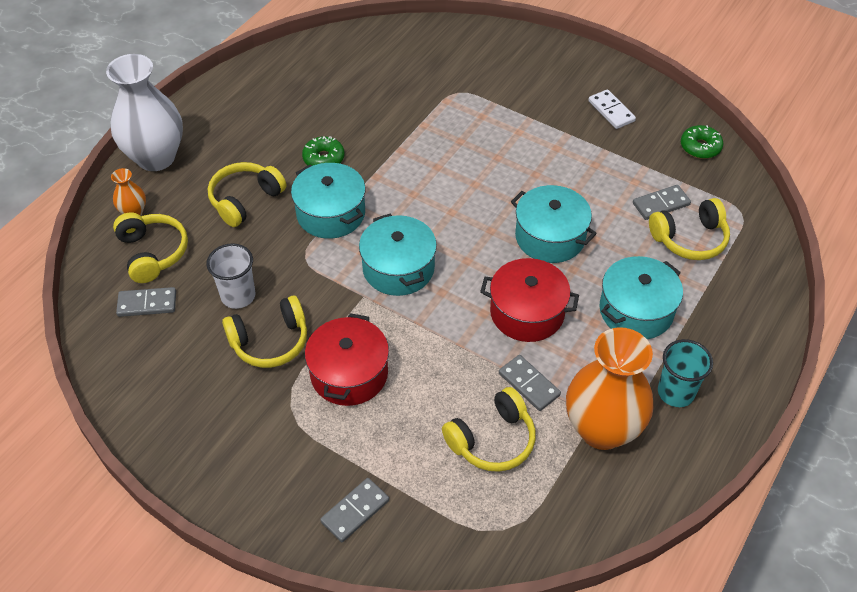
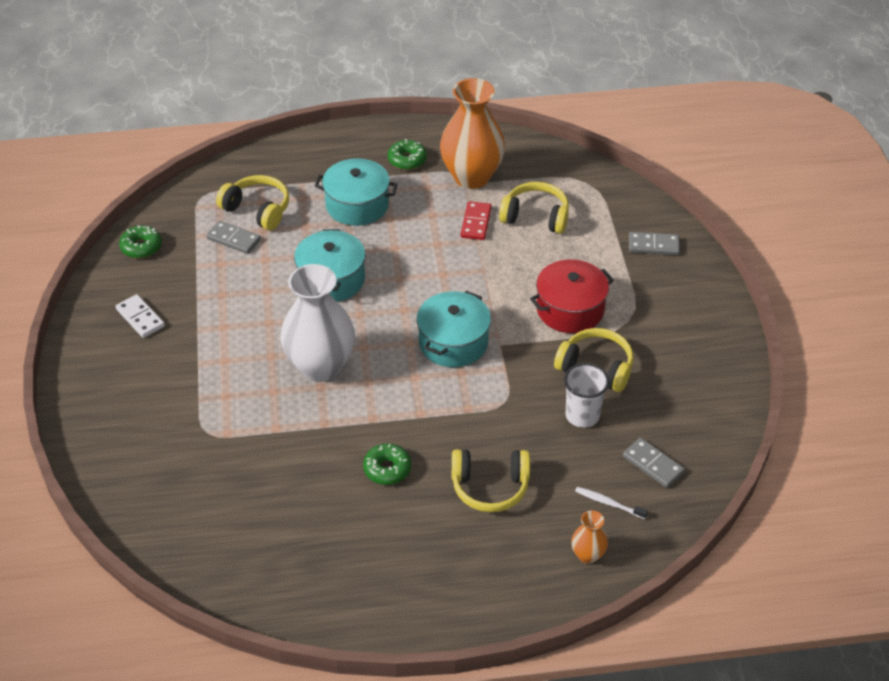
camera: 130 degrees left, 5 degrees down
white vase [106,54,183,171] -> white vase moved to [280,264,355,382]
yellow headphones [113,212,188,283] -> white toothbrush [575,487,648,519]
turquoise pot [291,163,366,239] -> none
red pot [480,258,579,342] -> none
grey domino [499,355,561,411] -> red domino [461,201,492,240]
white domino [588,89,636,129] -> white domino turned 60 degrees counterclockwise [115,294,165,338]
turquoise cup [658,339,713,407] -> green donut [388,139,427,170]

